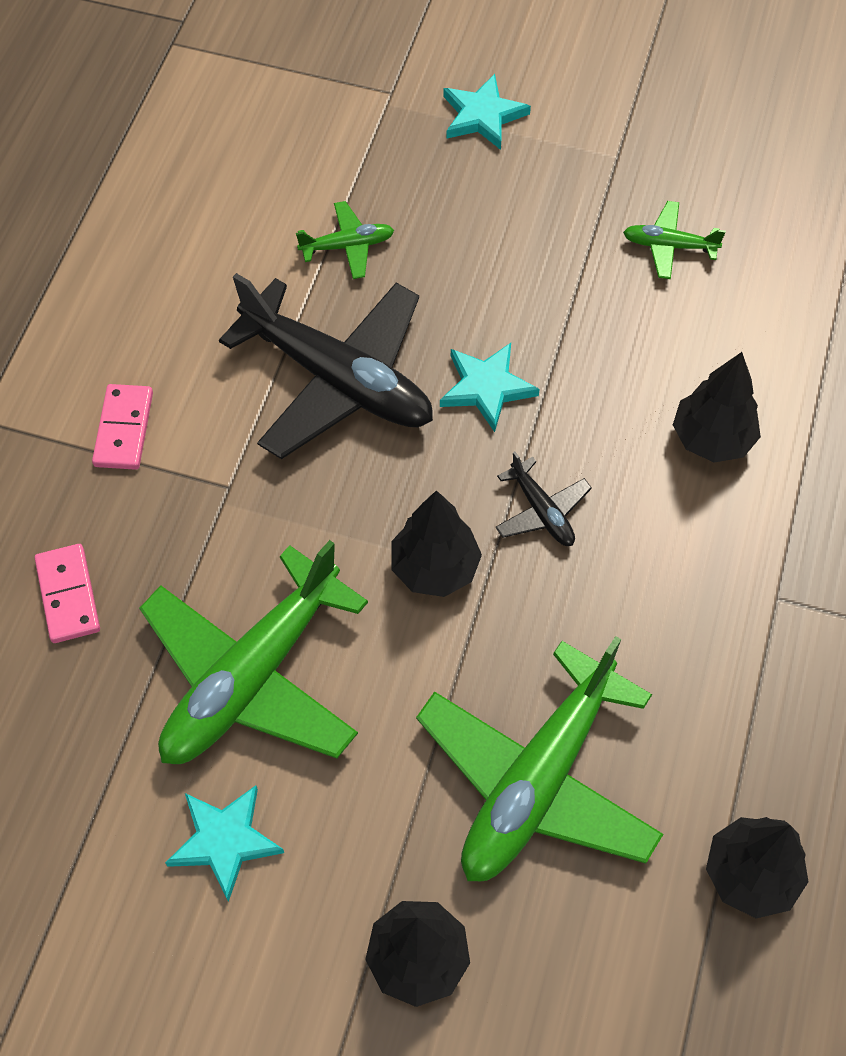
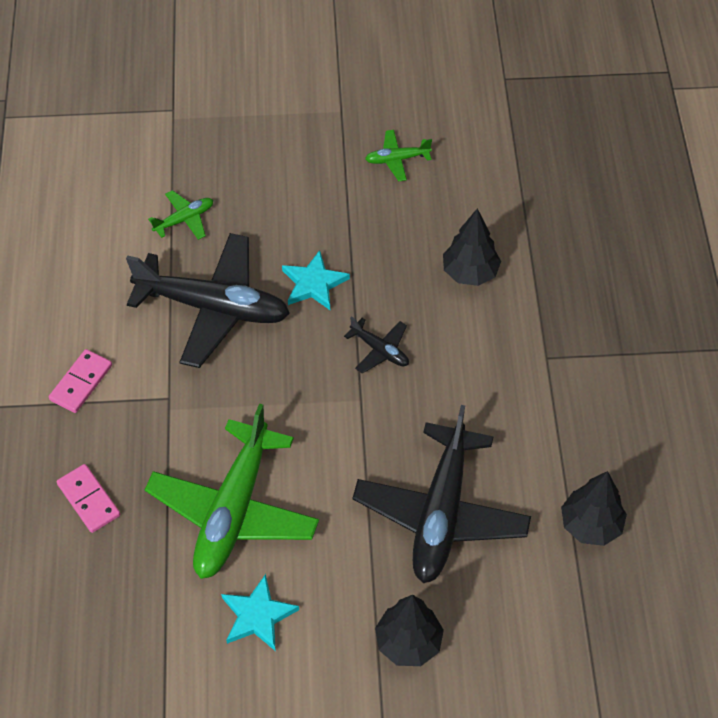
camera: 20 degrees left, 5 degrees down
pink domino [92,384,153,470] -> pink domino turned 45 degrees clockwise [49,349,112,413]
black tree [391,490,482,597] -> none
green plane [416,636,663,882] -> black plane [353,405,531,583]
turquoise star [443,74,531,150] -> none

